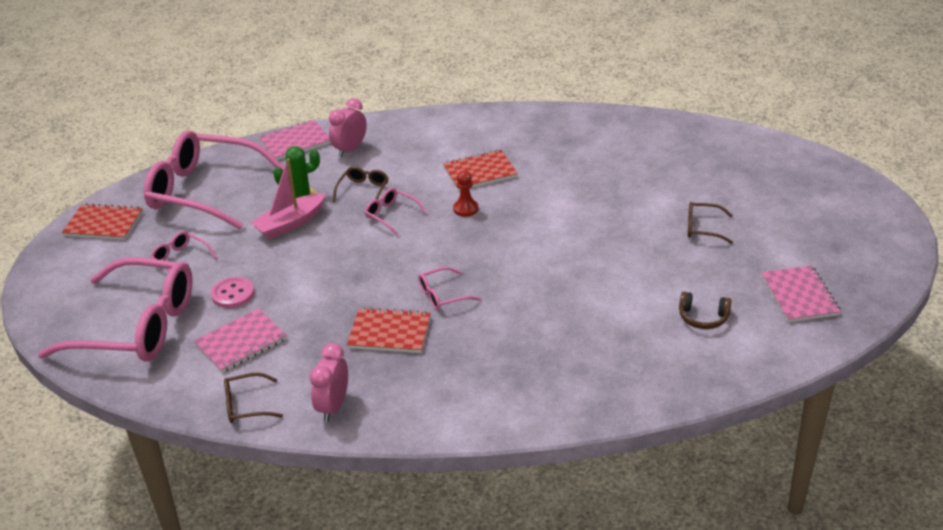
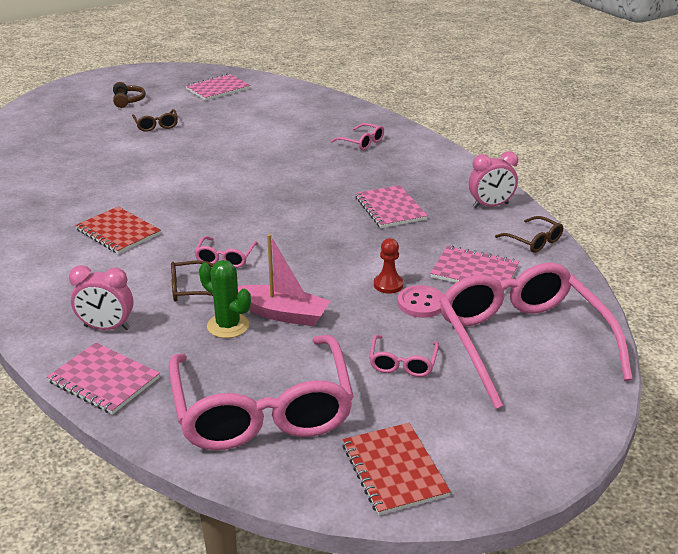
camera: 120 degrees left, 5 degrees down
red notebook [347,307,431,353] -> pink notebook [355,185,428,228]
pink glasses [418,267,481,310] -> pink glasses moved to [330,123,384,150]
red pawn [453,170,478,217] -> red pawn moved to [374,238,404,294]
brown headphones [679,292,732,329] -> brown headphones moved to [113,82,146,108]

